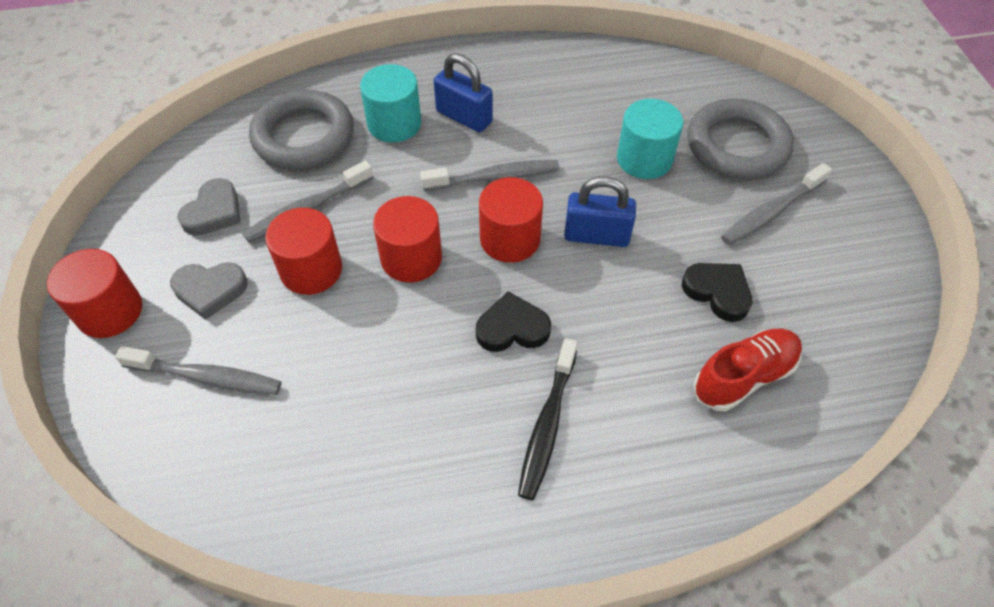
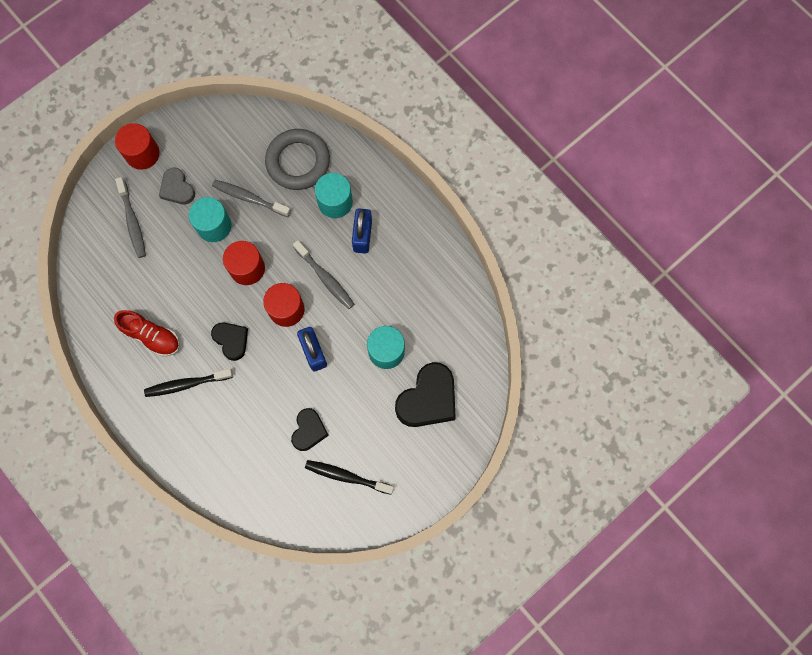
camera: 60 degrees right, 20 degrees up
grey heart [178,178,241,236] -> none
red cylinder [265,208,342,295] -> turquoise cylinder [189,197,231,242]
grey ring [687,98,794,180] -> black heart [395,362,456,427]
red shoe [693,329,802,411] -> red shoe moved to [114,310,180,356]
grey toothbrush [721,163,832,245] -> none
none -> black toothbrush [305,460,394,495]

